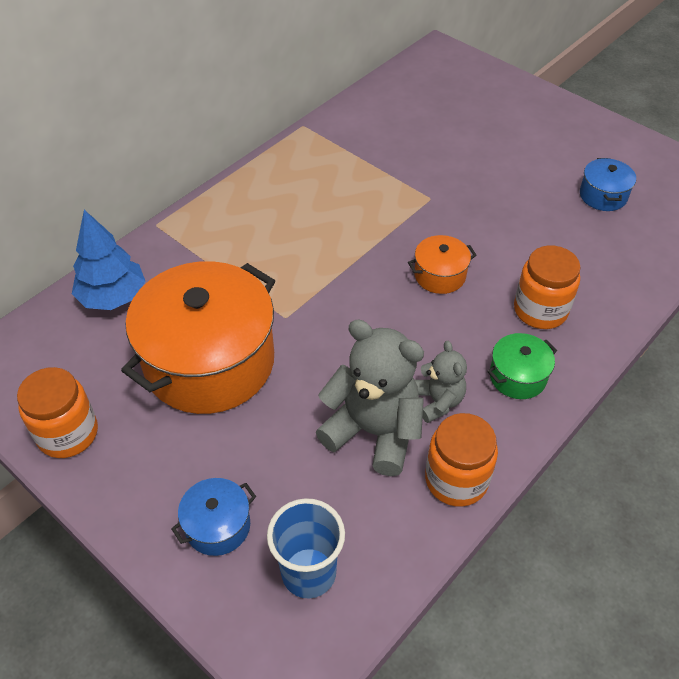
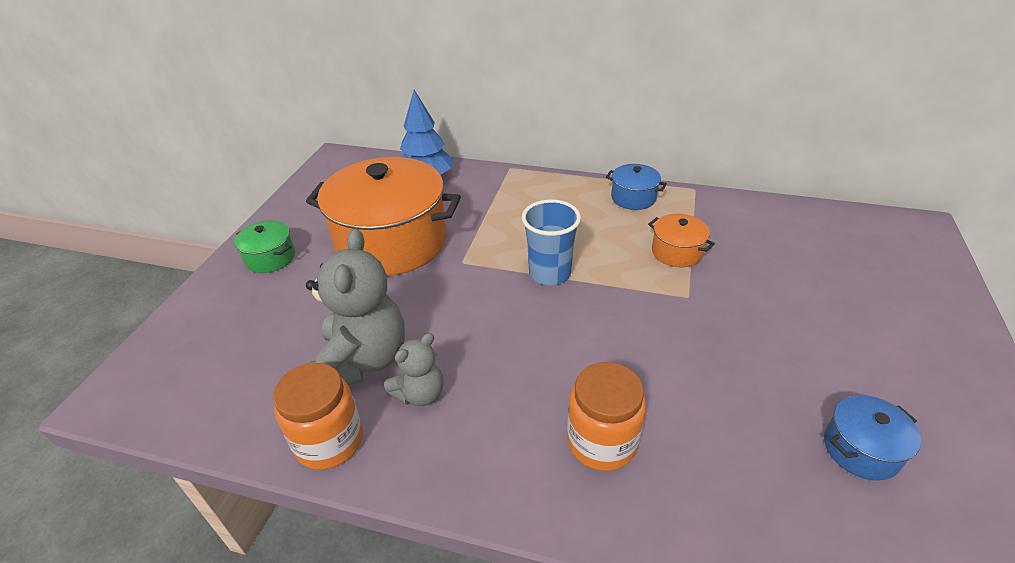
camera: 65 degrees right, 10 degrees down
orange jar [17,367,98,458] -> none
blue pot [171,478,256,556] -> blue pot moved to [606,164,667,210]
blue cup [267,498,345,598] -> blue cup moved to [522,200,581,285]
orange pot [408,235,477,294] -> orange pot moved to [648,214,715,267]
green pot [487,333,557,399] -> green pot moved to [234,220,295,273]

